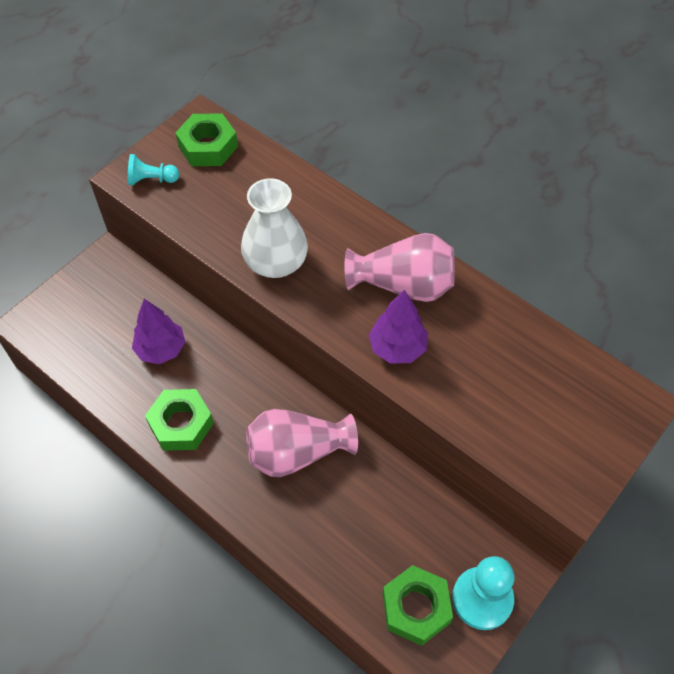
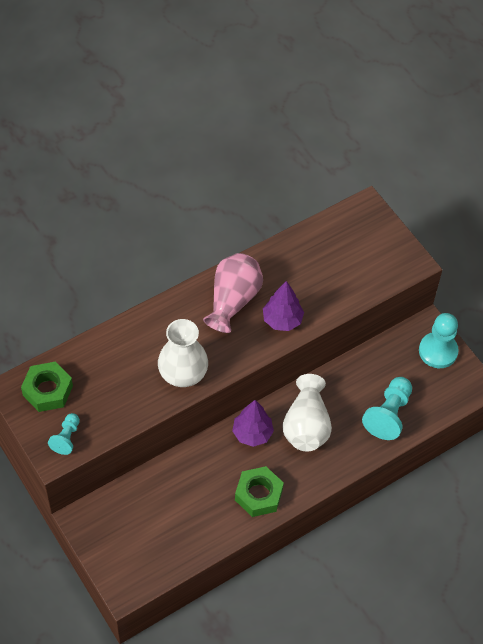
camera: 75 degrees left, 0 degrees up
purple tree [132,299,185,364] -> purple tree moved to [232,400,274,447]
pink vase [246,409,358,477] -> white vase [282,374,332,451]
green nut [383,565,453,646] -> none
none -> turquoise pawn [362,377,412,440]

